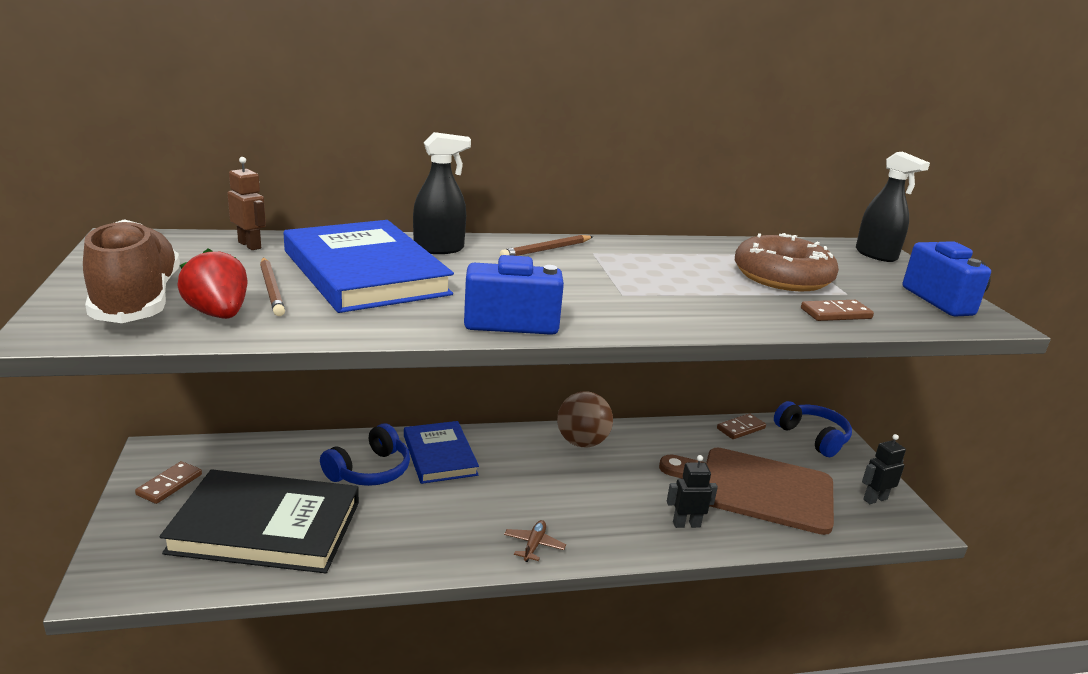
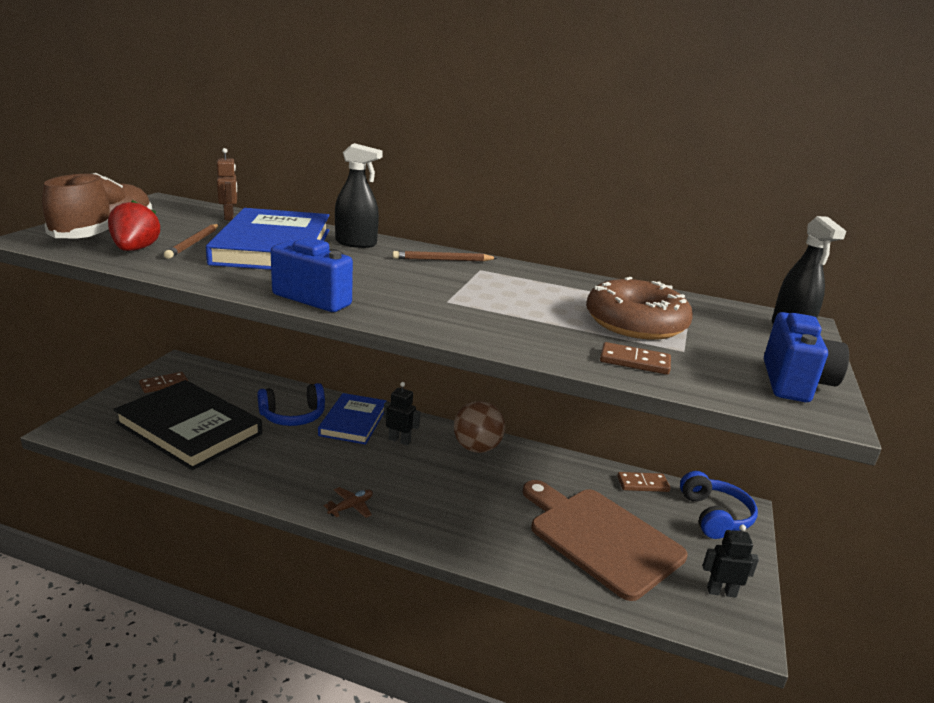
camera: 30 degrees right, 0 degrees up
black robot [667,455,718,528] -> black robot moved to [384,382,420,445]

